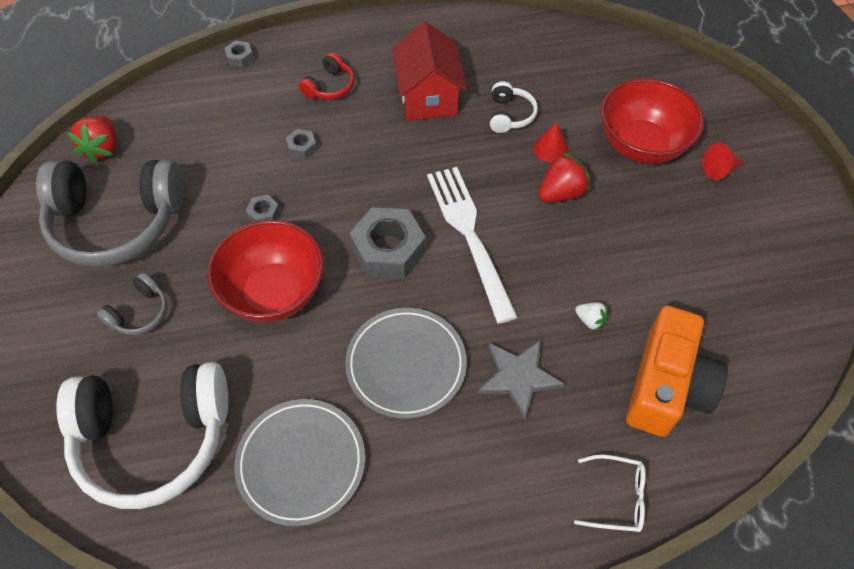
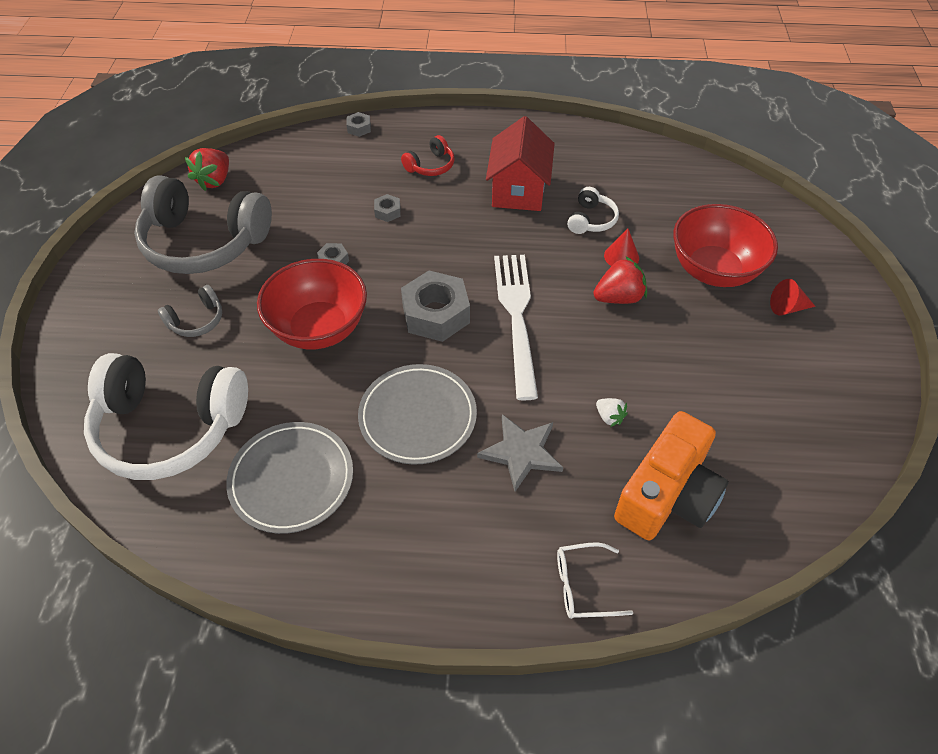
camera: 15 degrees right, 5 degrees down
white glasses [574,454,645,532] -> white glasses turned 150 degrees clockwise [557,542,633,619]

